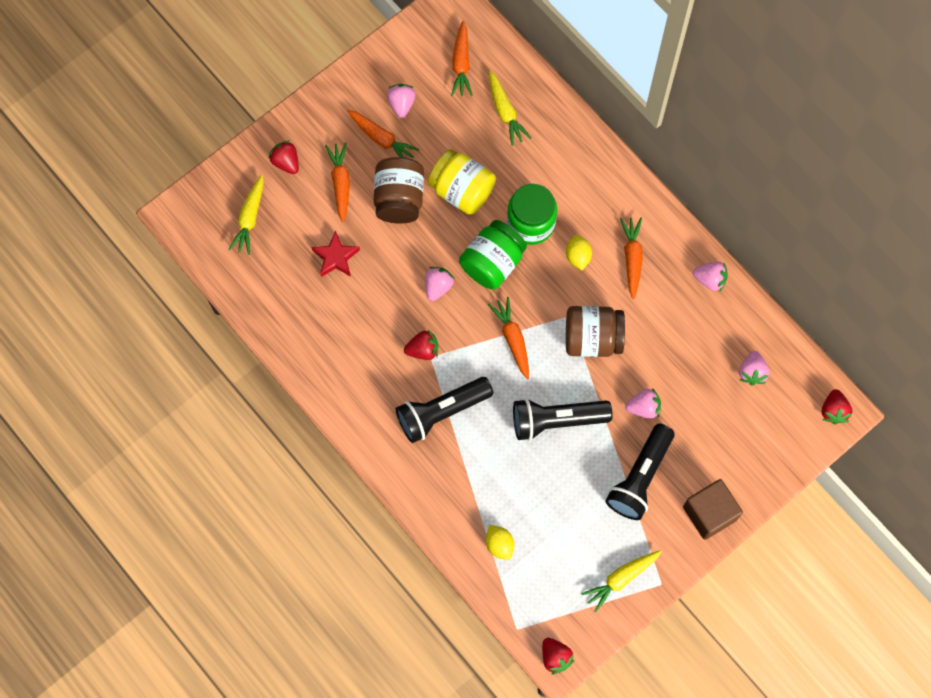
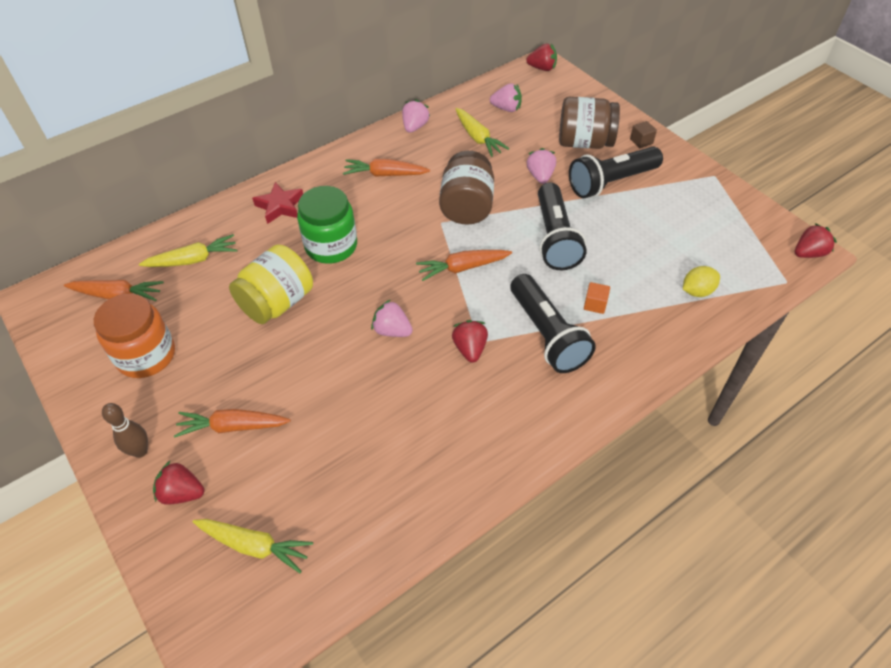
camera: 85 degrees left, 20 degrees down
red strawberry [268,141,299,174] -> red strawberry turned 45 degrees clockwise [153,461,204,505]
red star [311,231,360,277] -> red star moved to [252,182,303,224]
orange carrot [347,110,420,158] -> none
brown jar [373,157,424,224] -> brown jar moved to [559,97,620,149]
pink strawberry [387,84,415,118] -> orange jar [94,294,175,378]
green jar [459,220,527,290] -> none
yellow lemon [566,235,592,270] -> none
yellow carrot [581,550,662,613] -> yellow carrot moved to [455,108,509,157]
black flashlight [605,424,674,520] -> black flashlight turned 120 degrees clockwise [569,147,663,198]
brown cube [683,479,743,540] -> brown cube [630,121,657,148], size x0.46
none -> brown bowling pin [102,403,148,458]
none -> orange cube [584,282,610,314]

